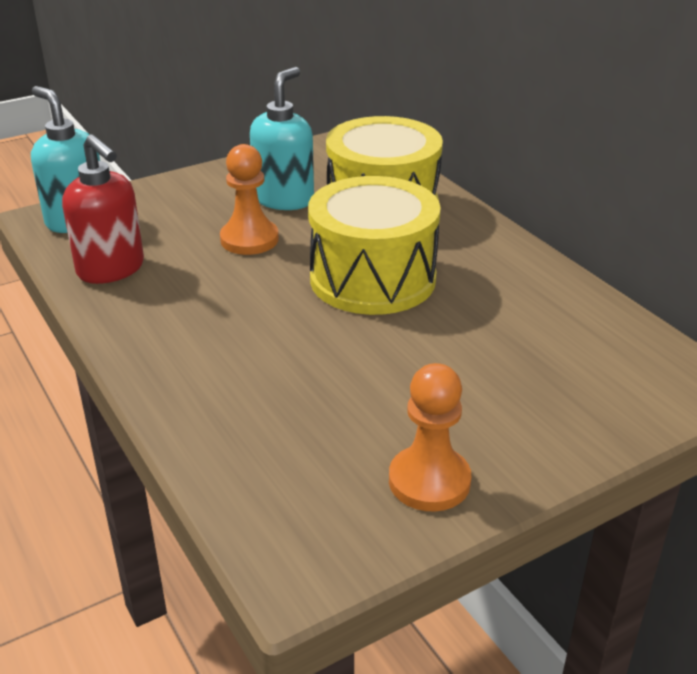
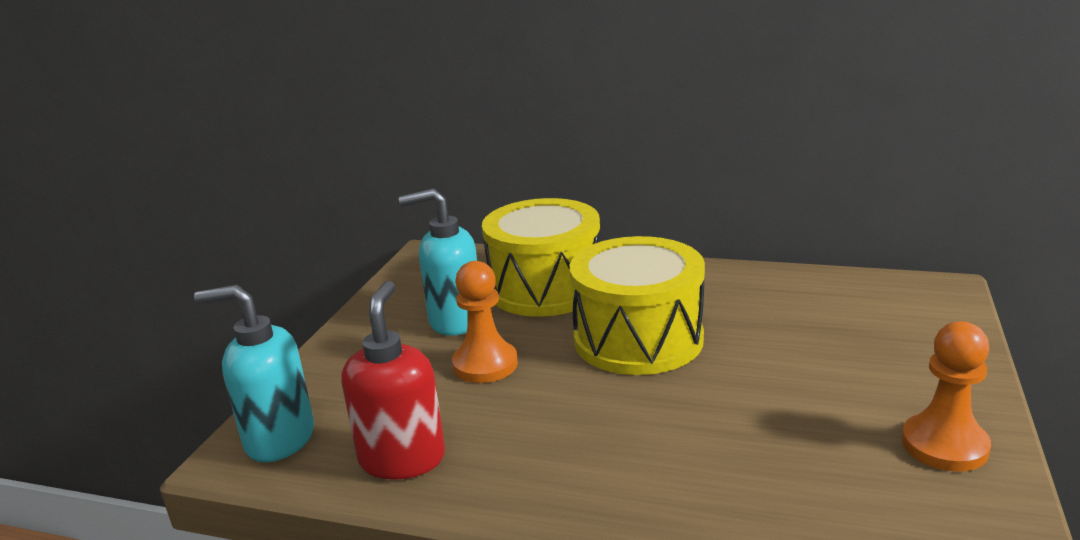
camera: 40 degrees left, 10 degrees down
red soap dispenser [62,134,144,284] -> red soap dispenser turned 90 degrees counterclockwise [341,281,445,480]
turquoise soap dispenser [250,67,314,210] -> turquoise soap dispenser turned 75 degrees counterclockwise [399,189,477,336]

